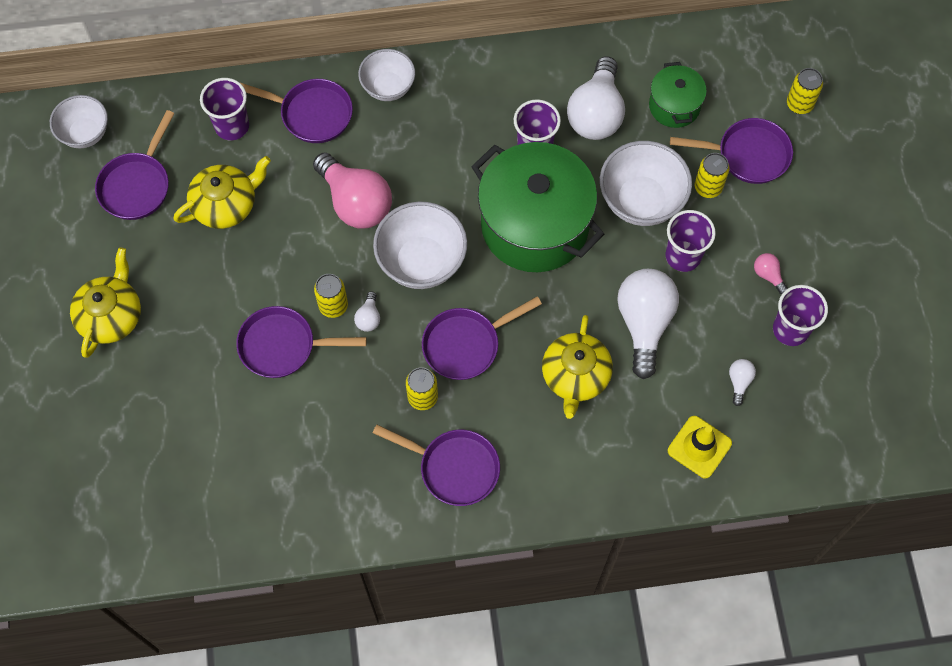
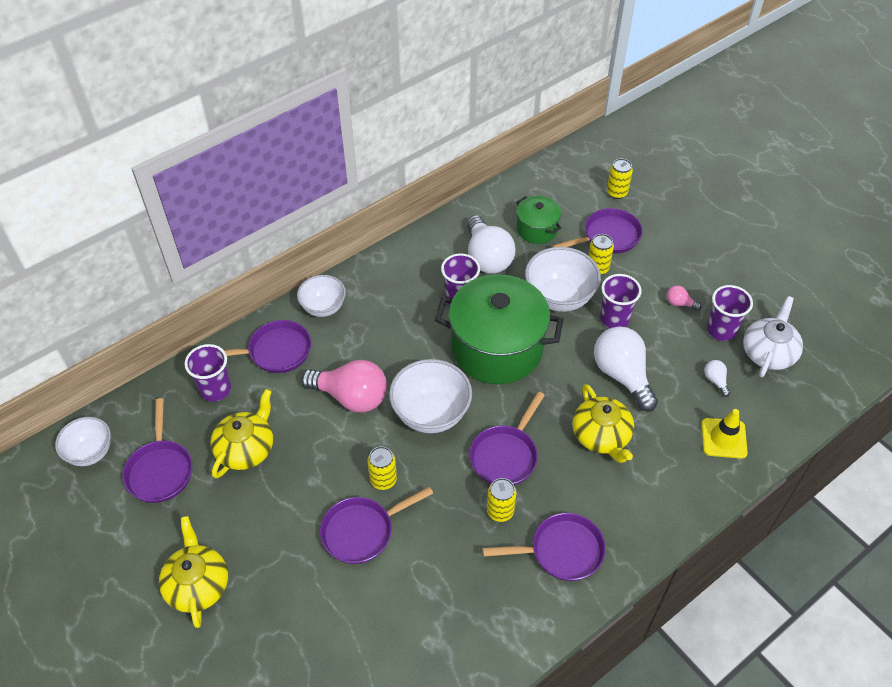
camera: 30 degrees left, 15 degrees down
white light bulb [354,291,380,332] -> none
none -> white teapot [743,296,803,377]

